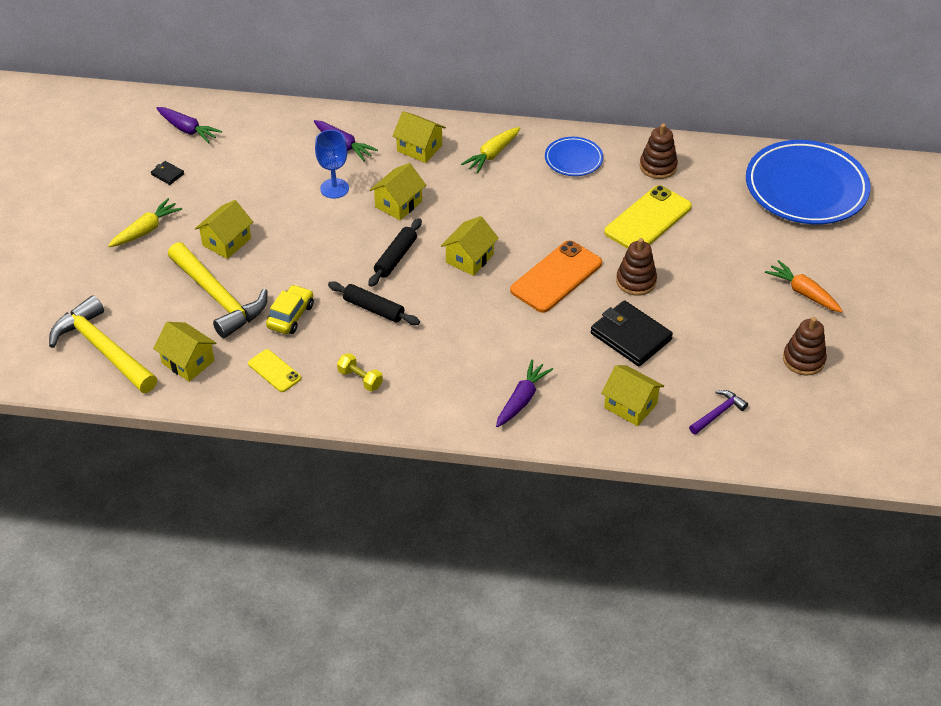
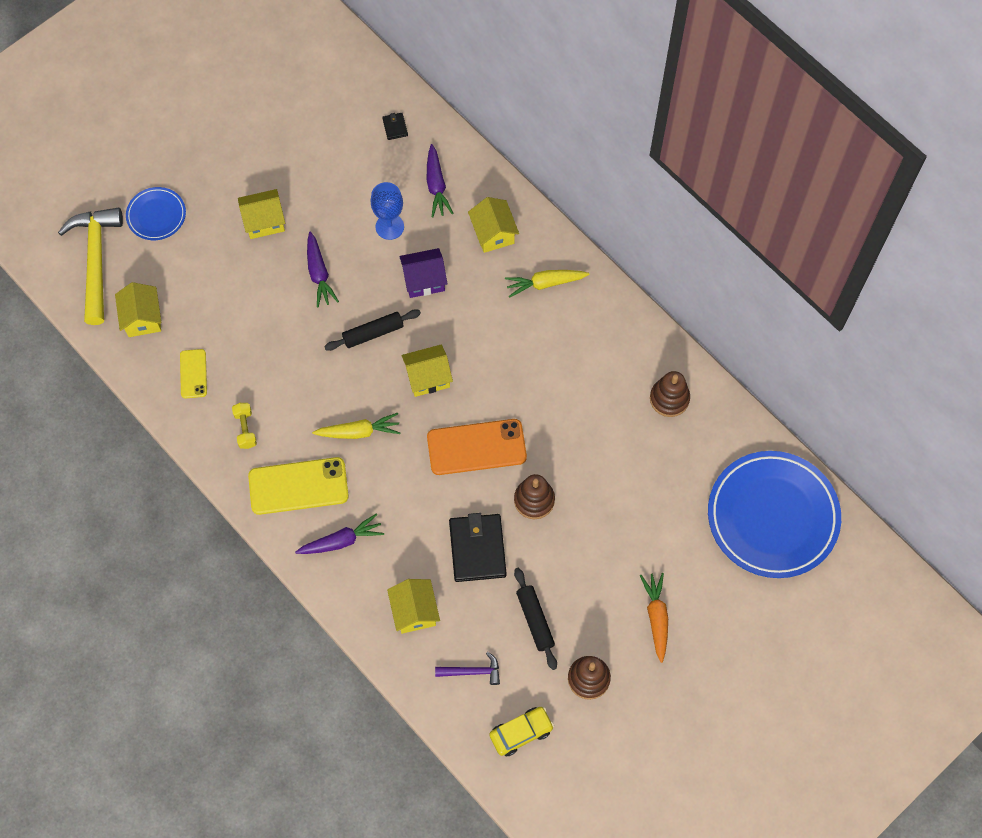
camera: 40 degrees right, 20 degrees up
yellow carrot [108,198,182,247] -> yellow carrot moved to [312,413,400,439]
black wallet [151,161,184,185] -> black wallet moved to [382,113,408,140]
purple carrot [156,107,222,143] -> purple carrot moved to [307,231,339,307]
yellow hammer [168,242,267,338] -> none
yellow car [266,284,314,334] -> yellow car moved to [489,707,554,757]
black rolling pin [328,281,420,325] -> black rolling pin moved to [514,568,557,670]
yellow house [370,163,426,220] -> purple house [399,248,448,298]
blue plate [545,137,603,176] -> blue plate moved to [126,187,186,240]
yellow phone [604,185,692,249] -> yellow phone moved to [248,457,349,515]

